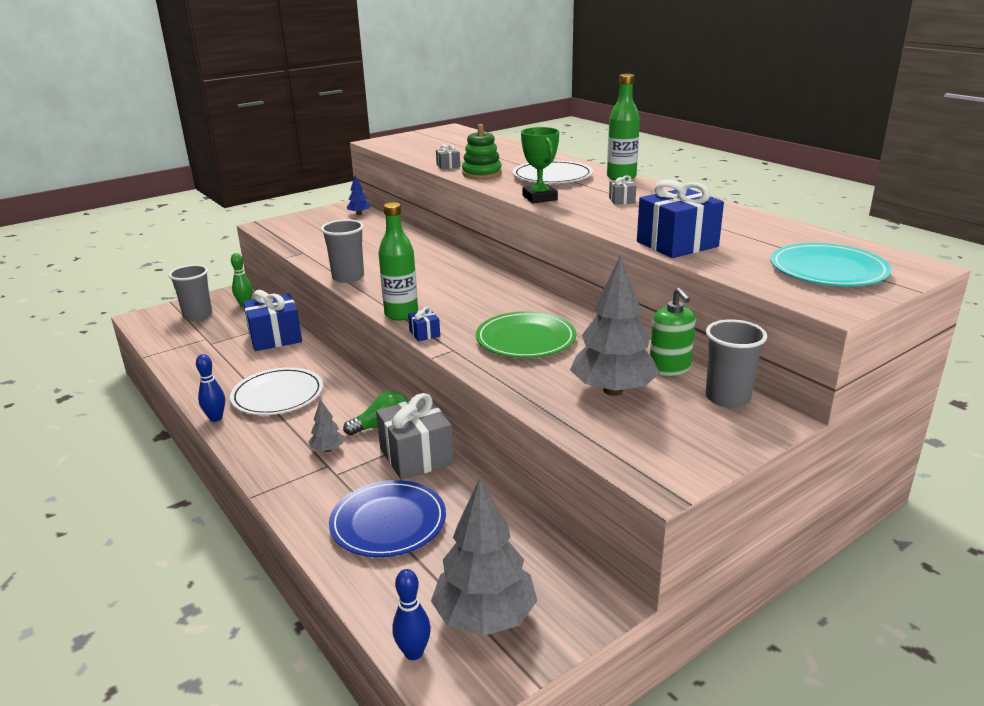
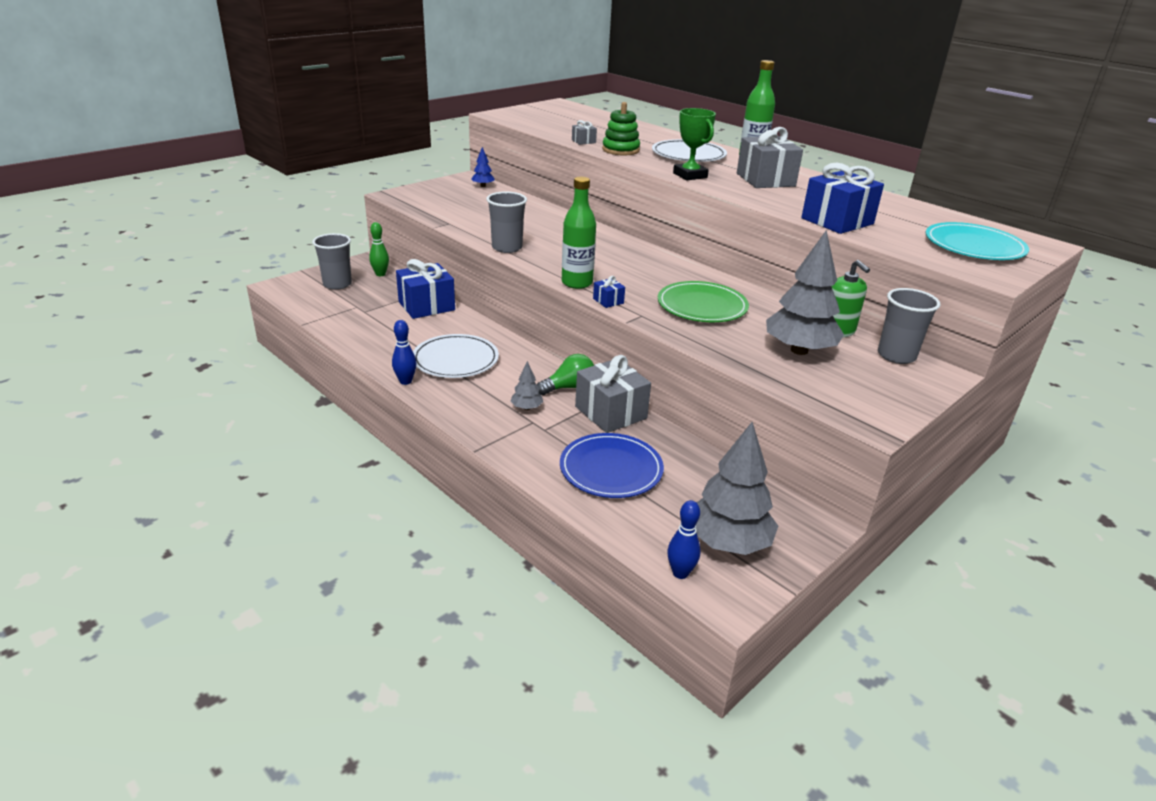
camera: 10 degrees left, 5 degrees up
grey gift [609,175,636,205] -> grey gift [737,127,803,188], size x2.24

